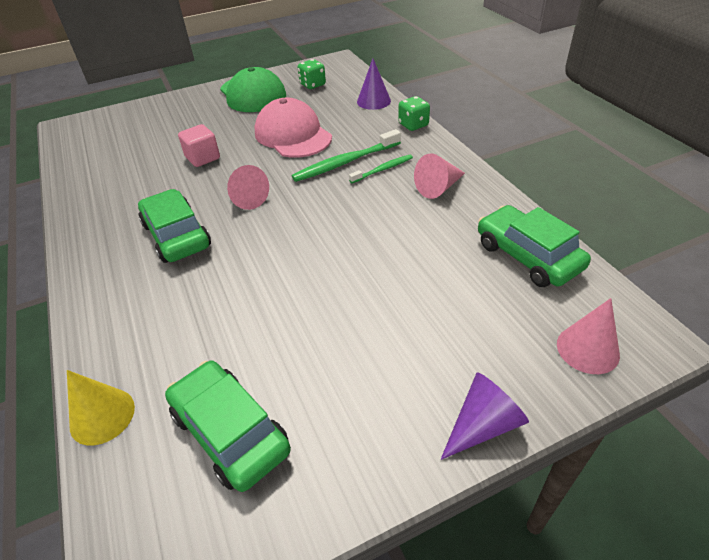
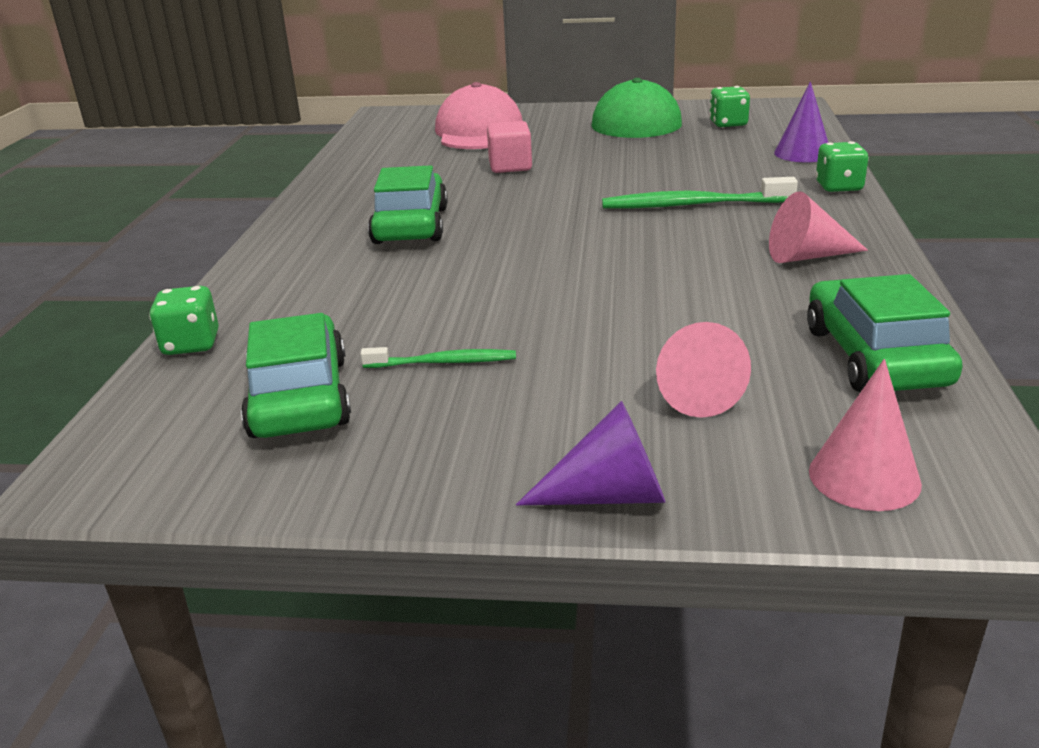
camera: 30 degrees right, 15 degrees down
yellow cone [67,370,135,446] -> green dice [149,286,219,355]
pink cone [227,165,269,210] -> pink cone moved to [656,322,751,418]
pink cap [254,98,332,158] -> pink cap moved to [435,82,523,149]
green toothbrush [349,155,413,183] -> green toothbrush moved to [360,347,516,368]

